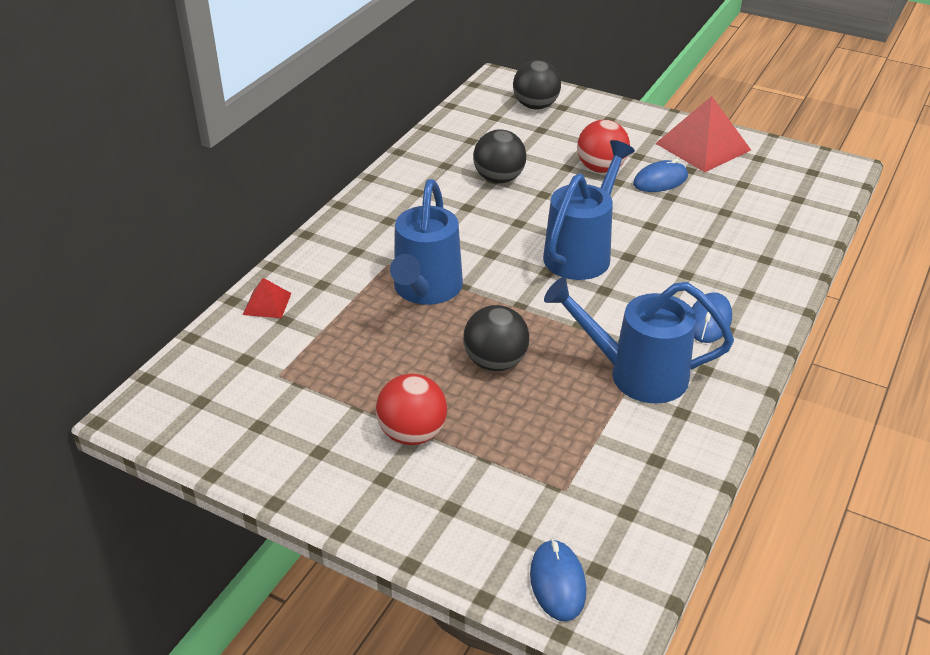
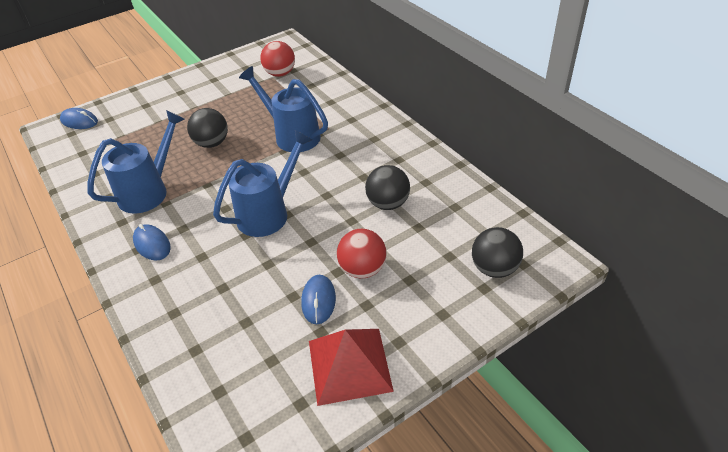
camera: 120 degrees right, 5 degrees up
red pyramid [243,278,292,318] -> none
red ball [376,374,447,445] -> red ball moved to [260,41,295,77]
blue watering can [543,140,635,280] -> blue watering can turned 105 degrees counterclockwise [213,130,312,237]

